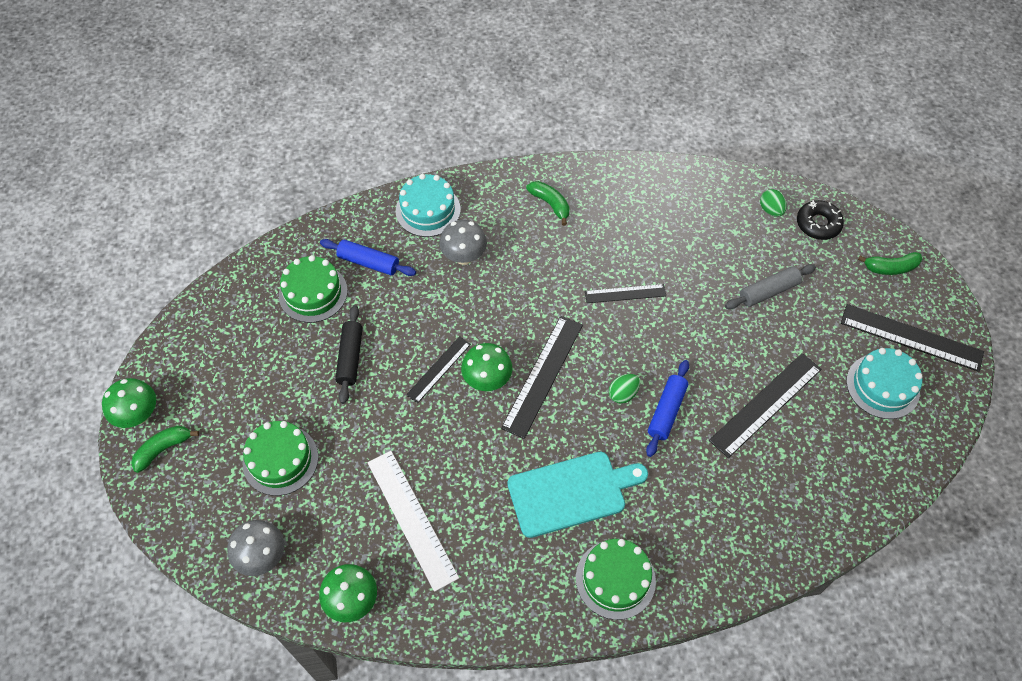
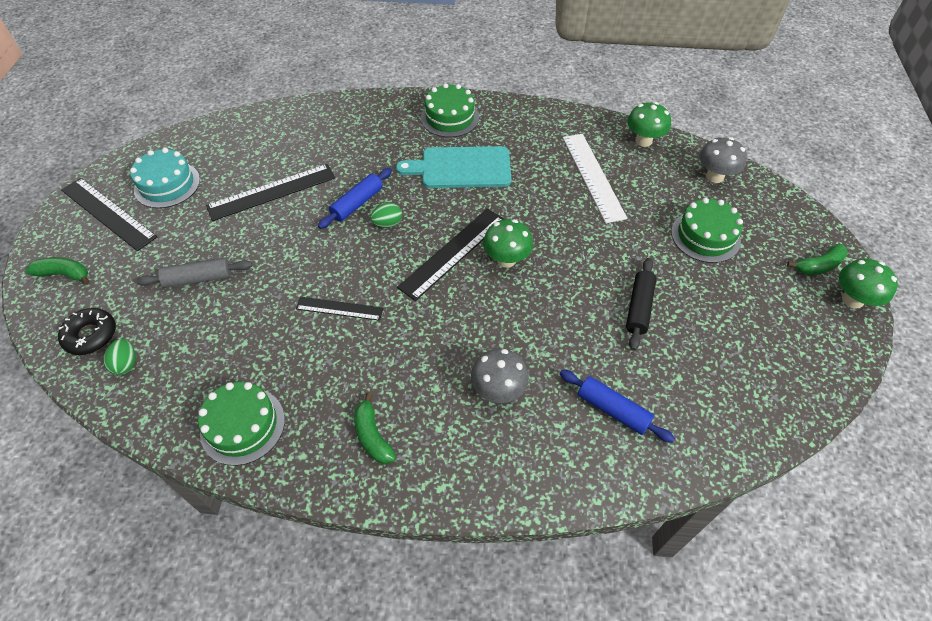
camera: 165 degrees left, 5 degrees down
green cake [279,255,348,323] -> green cake moved to [198,382,285,466]
turquoise cake [396,174,461,237] -> none
black ruler [406,336,471,403] -> none

